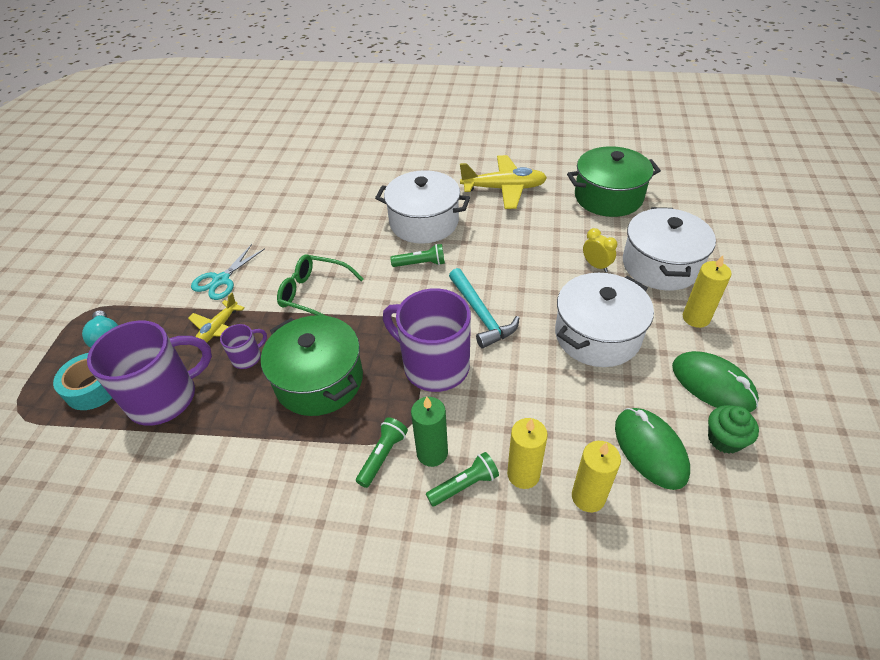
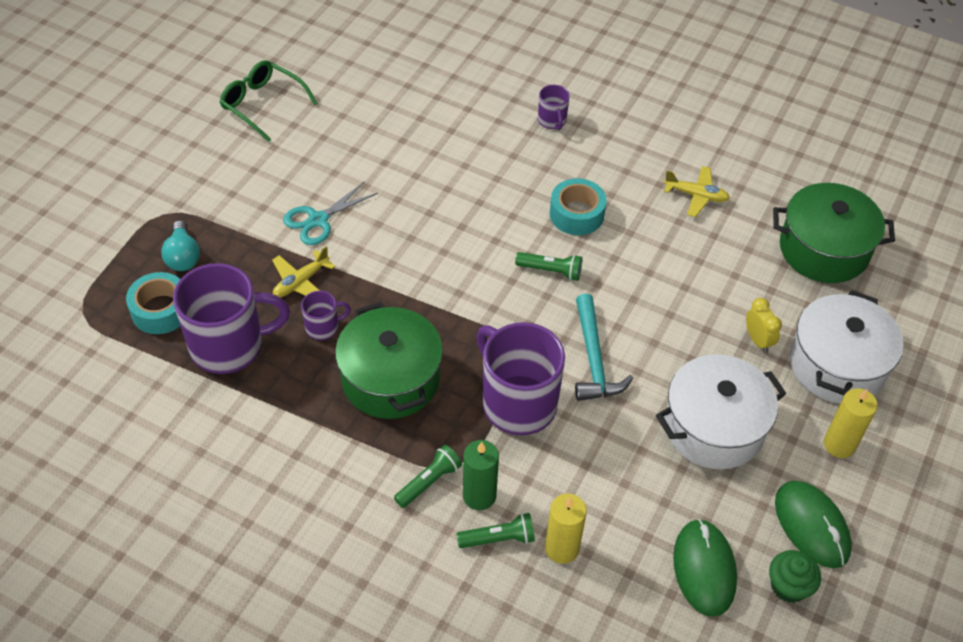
camera: 15 degrees right, 5 degrees up
green glasses [277,254,363,316] -> green glasses moved to [220,60,317,142]
white pot [375,170,470,244] -> turquoise tape [550,178,607,235]
yellow plane [460,155,547,209] -> yellow plane [664,166,730,217], size x0.59
yellow candle [572,441,621,512] -> none
none -> purple mug [538,85,570,130]

